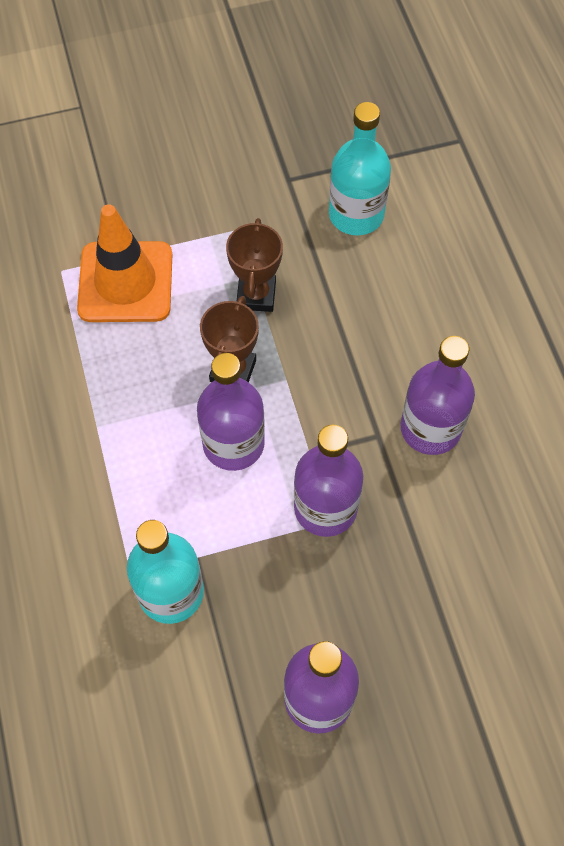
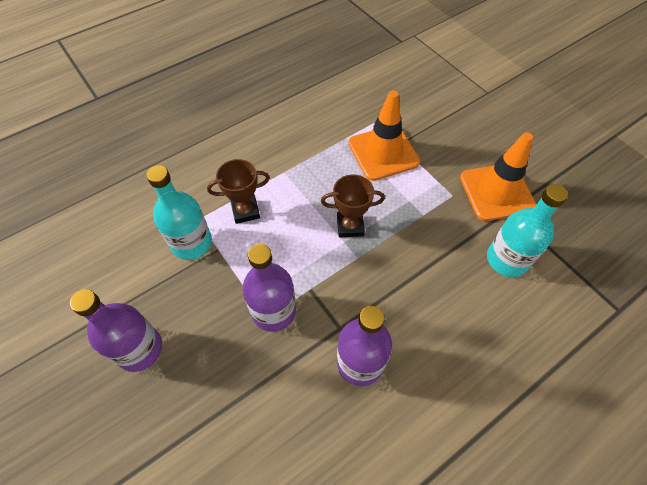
camera: 70 degrees right, 5 degrees down
purple bottle [197,353,265,471] -> none
brown trophy [226,218,283,312] -> brown trophy moved to [207,159,270,224]
none -> orange traffic cone [460,132,536,221]

